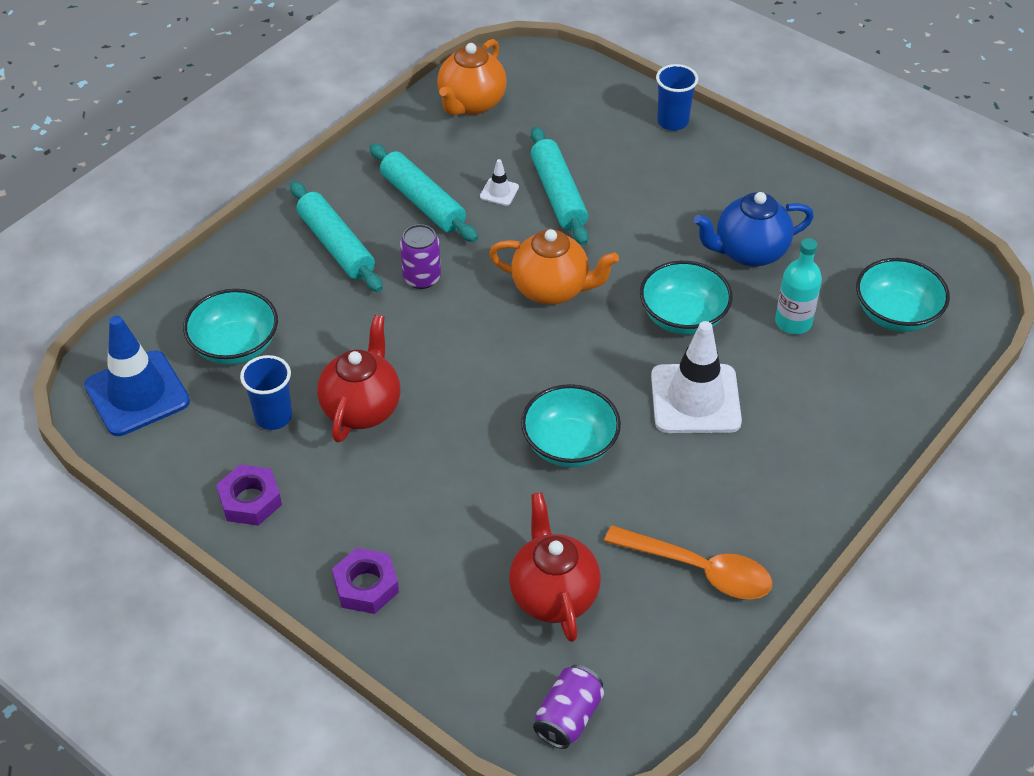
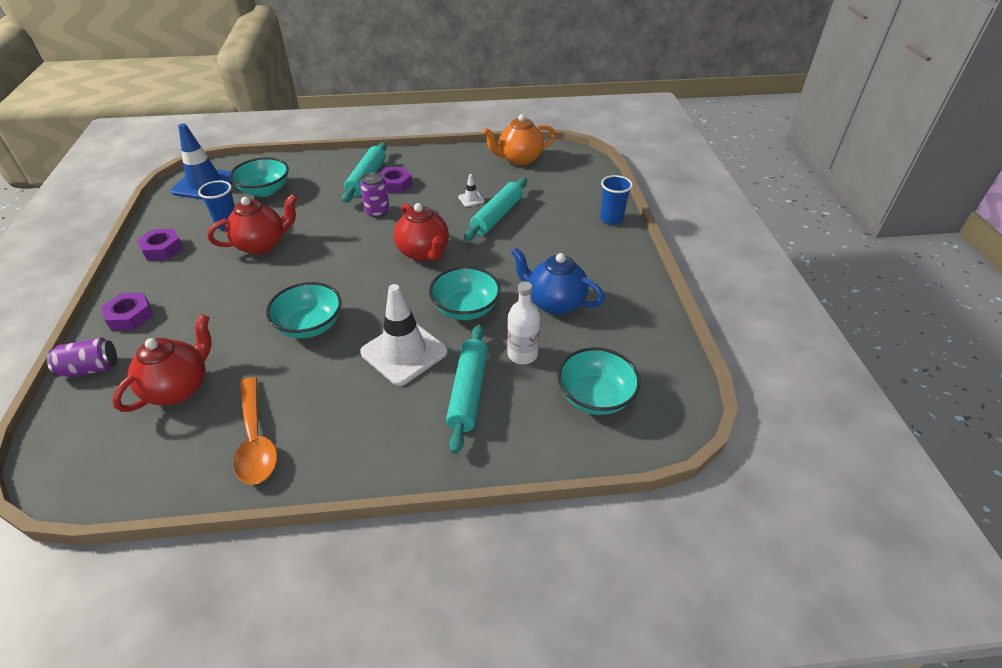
camera: 45 degrees right, 5 degrees down
turquoise rolling pin [369,143,478,242] -> turquoise rolling pin moved to [446,325,488,454]
orange teapot [489,229,619,305] -> red teapot [394,203,449,261]
purple can [533,665,604,749] -> purple can moved to [47,338,117,378]
turquoise bottle [775,238,822,334] -> white bottle [507,282,540,364]
none -> purple nut [379,167,413,193]

